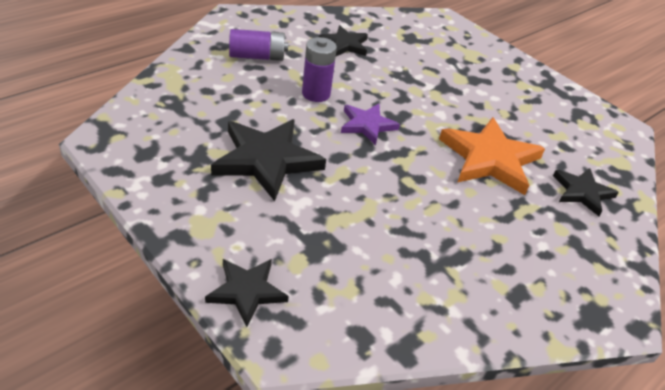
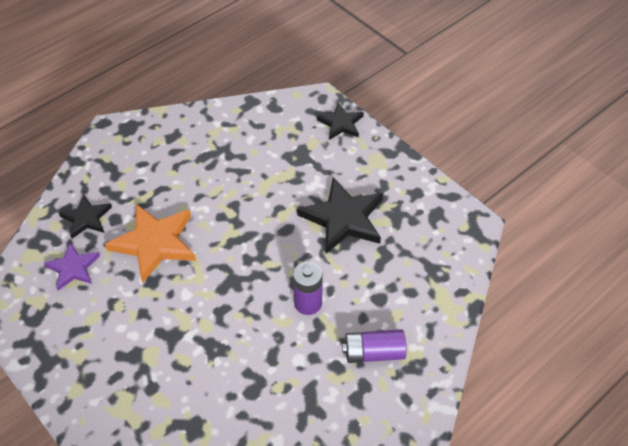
camera: 175 degrees left, 10 degrees up
black star [319,25,368,56] -> none
purple star [341,104,400,145] -> purple star moved to [44,243,100,291]

